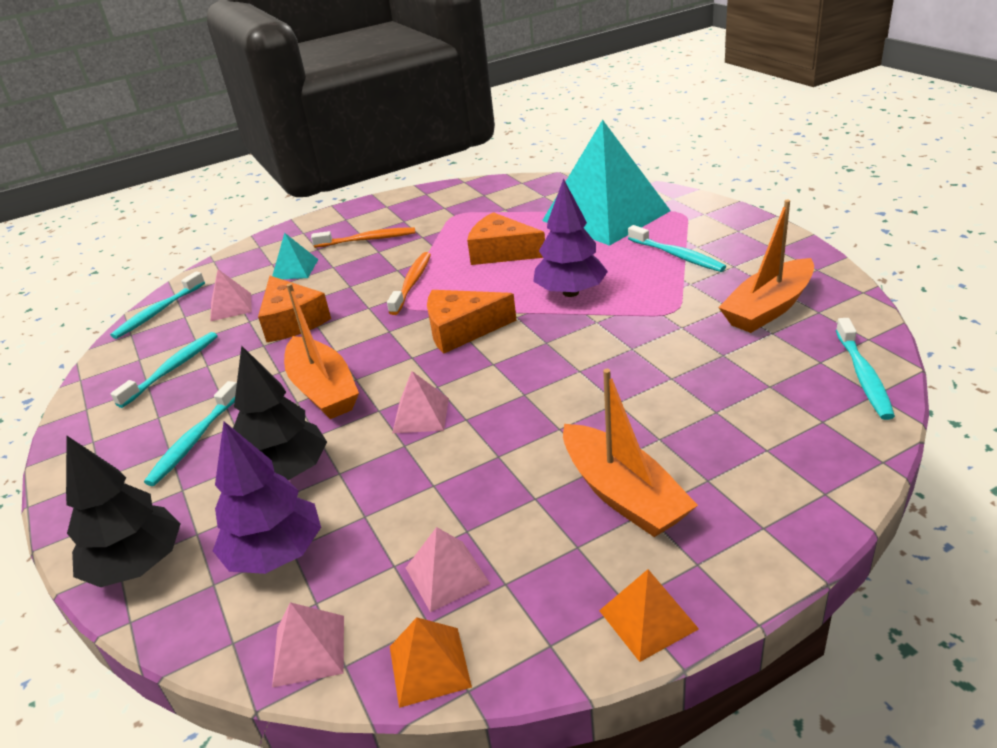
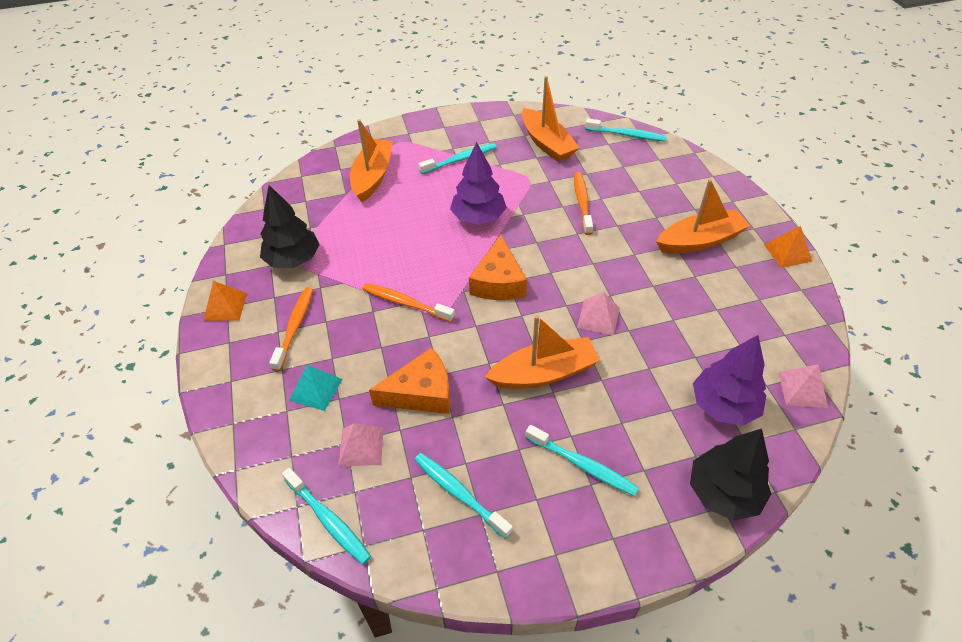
camera: 80 degrees left, 15 degrees up
black tree [233,345,327,480] -> black tree moved to [260,185,320,268]
orange pyramid [390,617,472,708] -> orange pyramid moved to [203,281,247,321]
pink pyramid [406,527,490,612] -> none
orange cheese [467,212,545,265] -> none
turquoise pyramid [542,120,671,246] -> orange boat [350,119,393,202]
none -> orange toothbrush [574,172,593,235]

